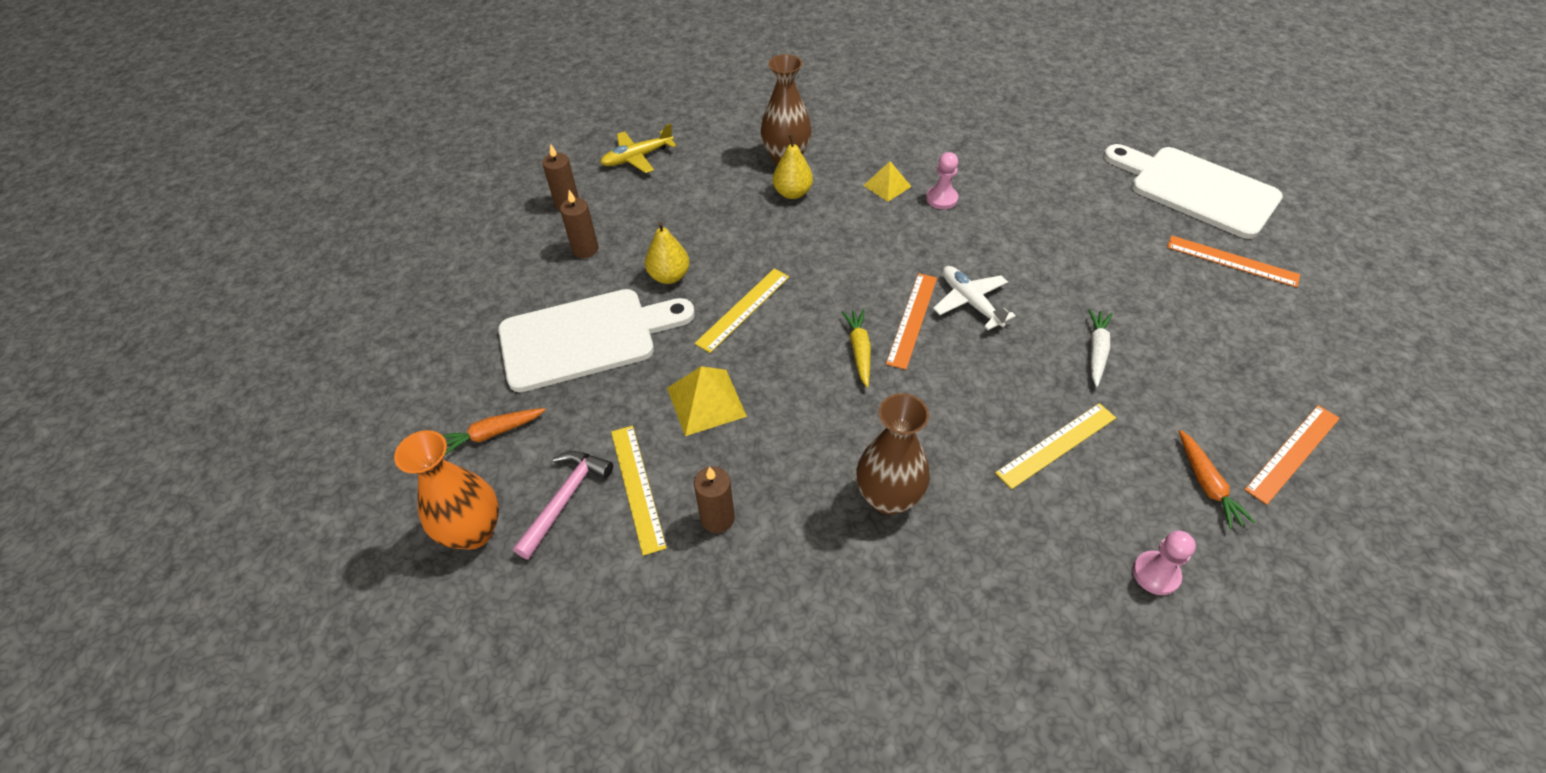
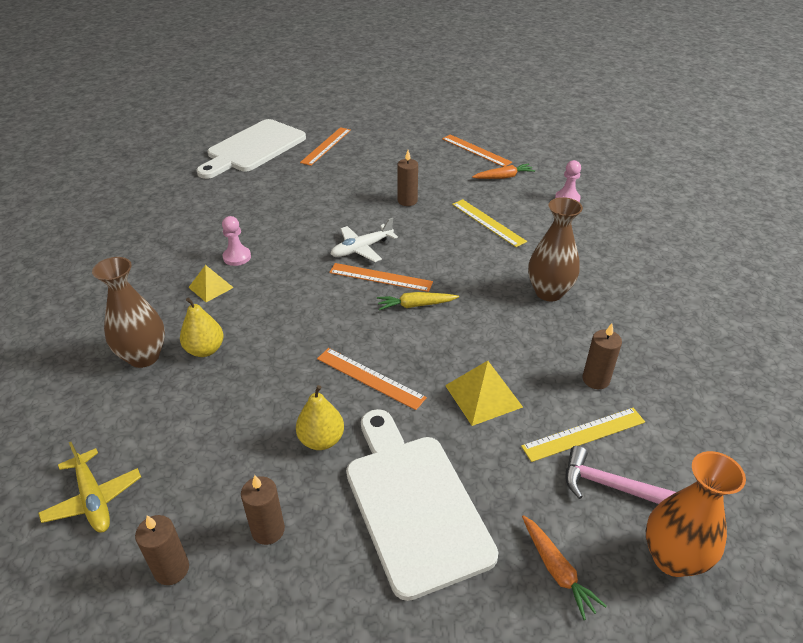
camera: 95 degrees left, 10 degrees down
yellow ruler [695,269,789,353] -> orange ruler [317,348,427,410]
white carrot [1089,309,1113,387] -> brown candle [397,150,418,206]

